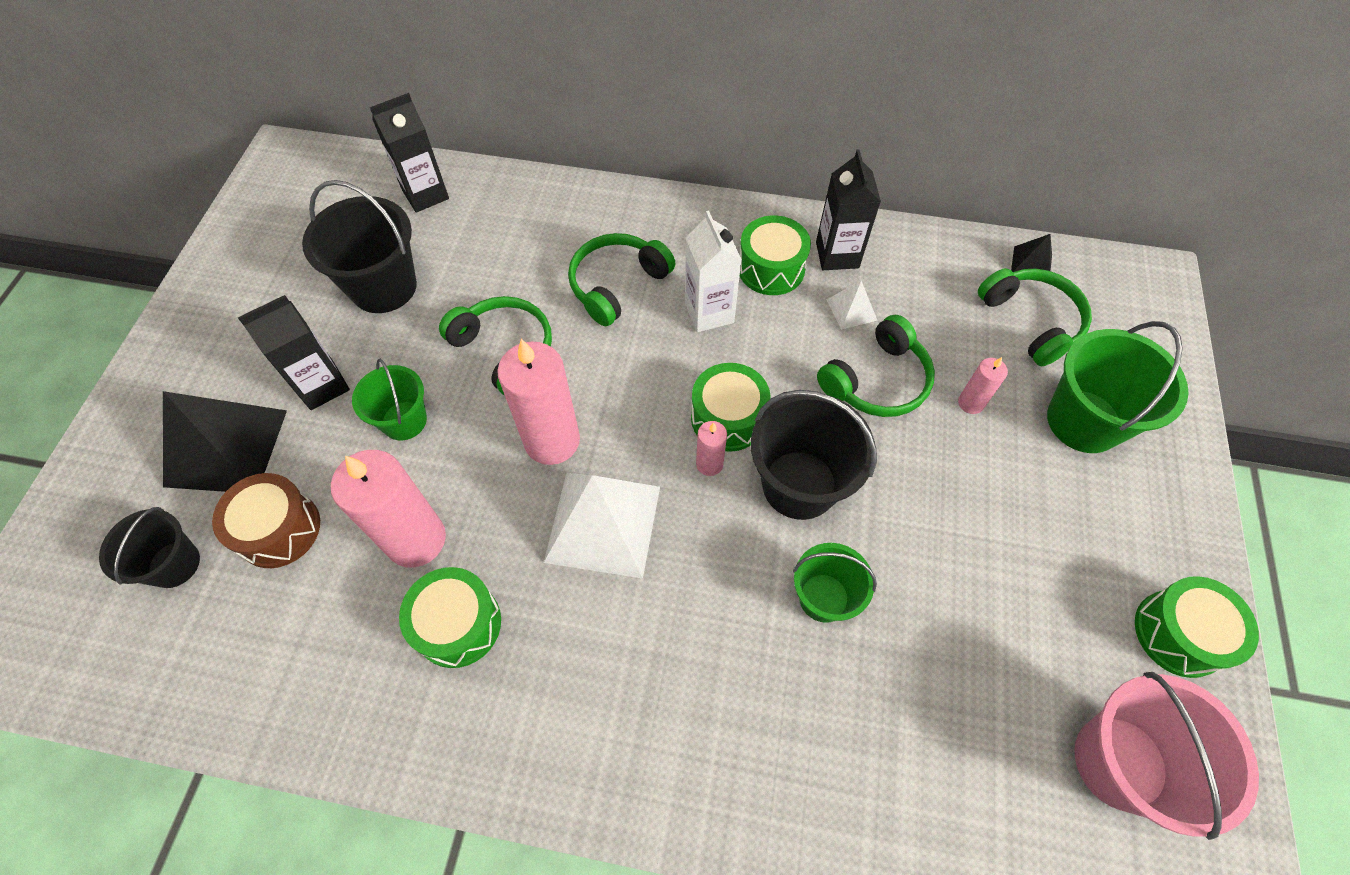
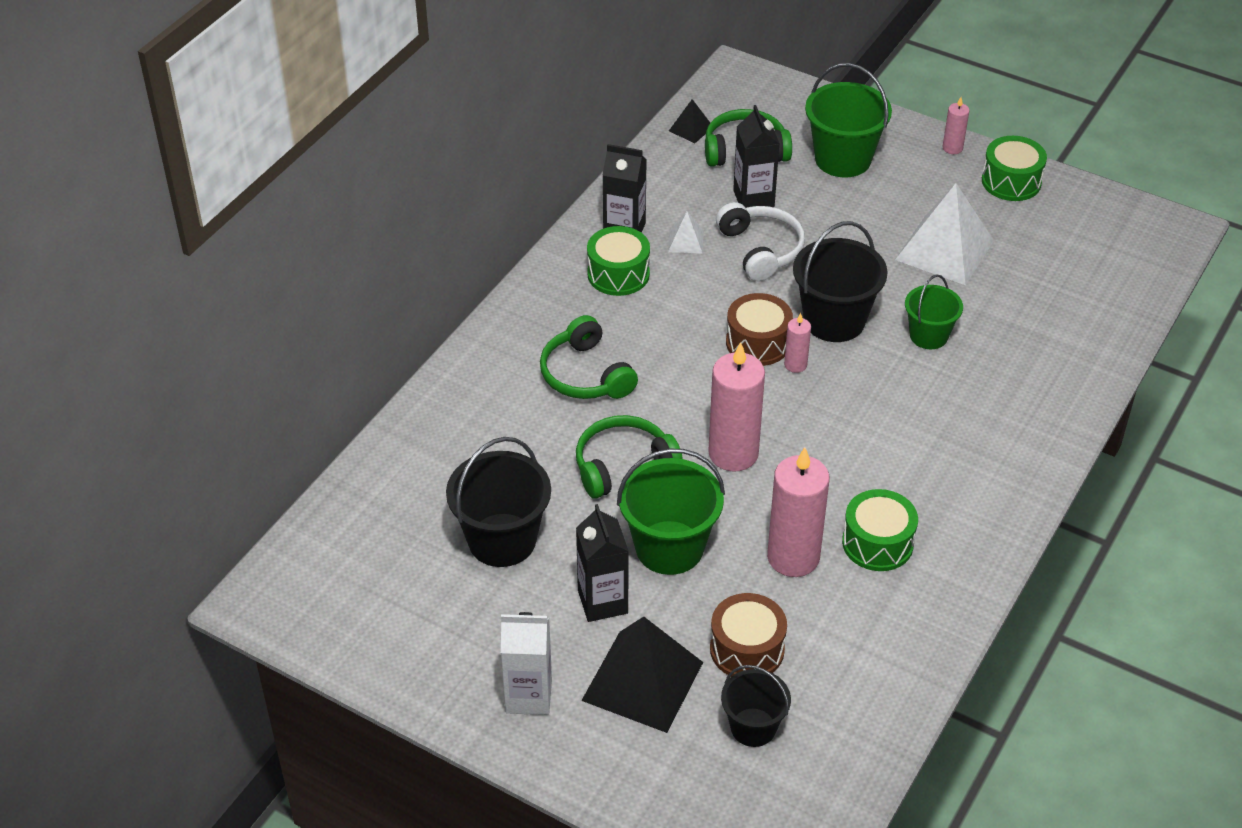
camera: 70 degrees left, 15 degrees down
green bucket [352,359,427,440] -> green bucket [617,449,725,575], size x1.62
black carton [370,93,449,213] -> black carton moved to [733,105,780,208]
white pyramid [544,473,660,579] -> white pyramid moved to [895,183,994,285]
white carton [685,210,742,332] -> white carton moved to [501,612,552,715]
green drum [691,363,770,452] -> brown drum [726,293,793,366]
green headphones [817,315,935,417] -> white headphones [716,202,805,281]
pink candle [958,357,1008,414] -> pink candle moved to [943,97,969,154]
pink bucket [1074,672,1259,840] -> none

